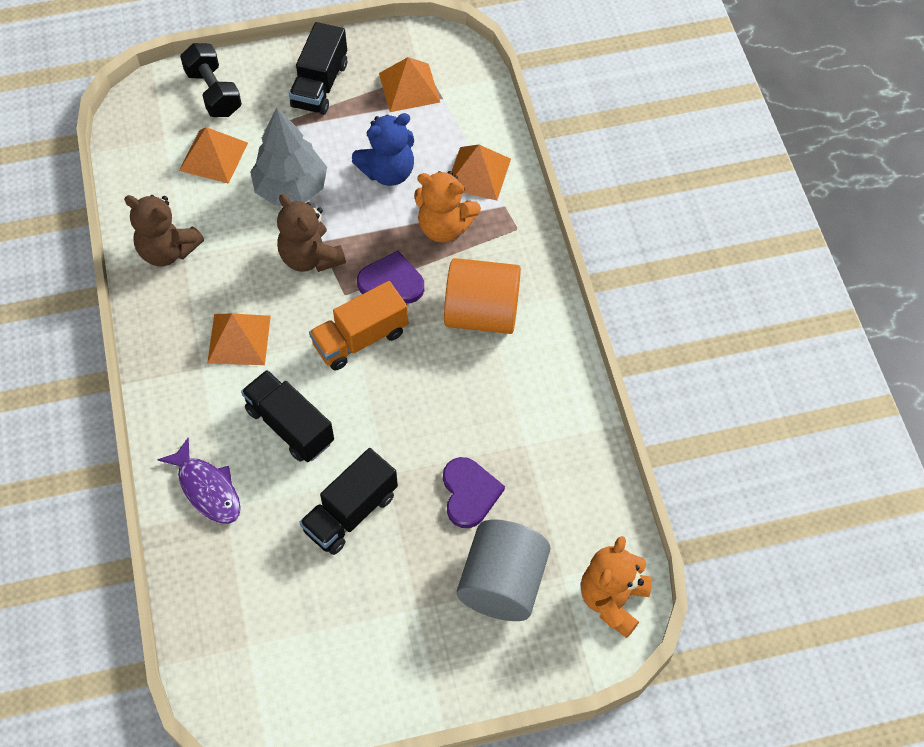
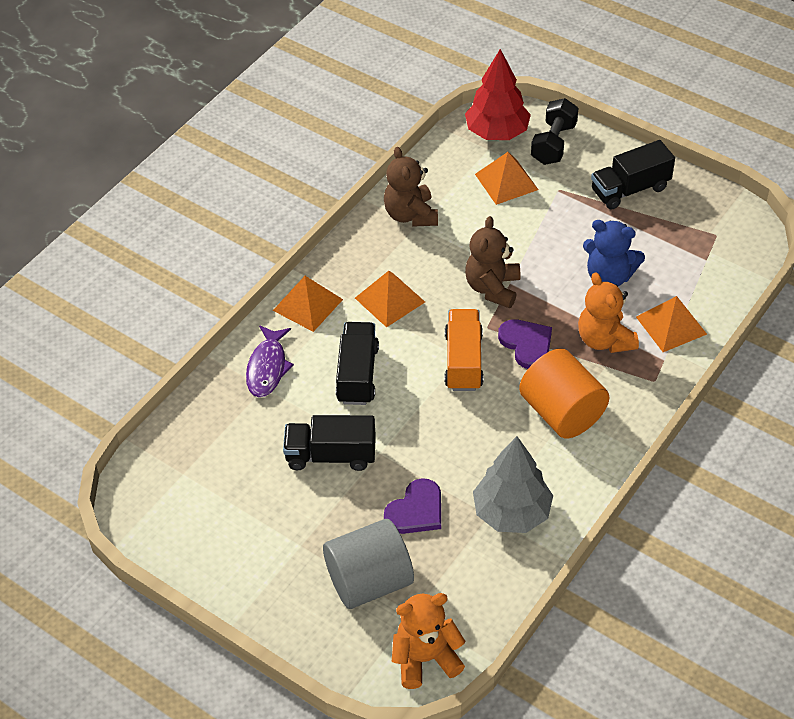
camera: 50 degrees right, 10 degrees down
grey tree [250,107,327,206] -> grey tree moved to [473,436,553,533]
orange truck [309,281,408,371] -> orange truck turned 75 degrees clockwise [445,309,484,391]
orange pyramid [379,57,440,112] -> orange pyramid moved to [273,276,343,332]
none -> red tree [465,49,531,140]

